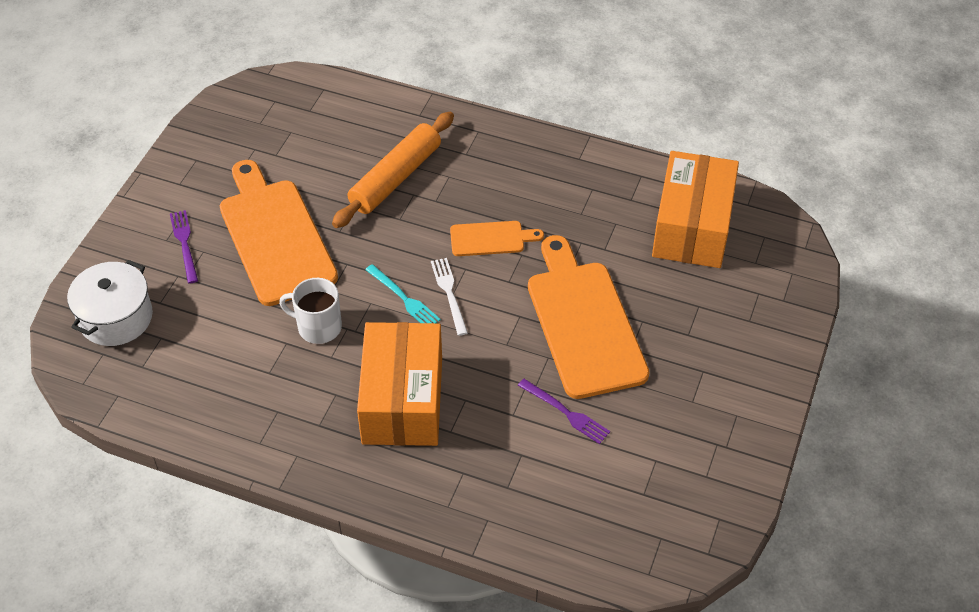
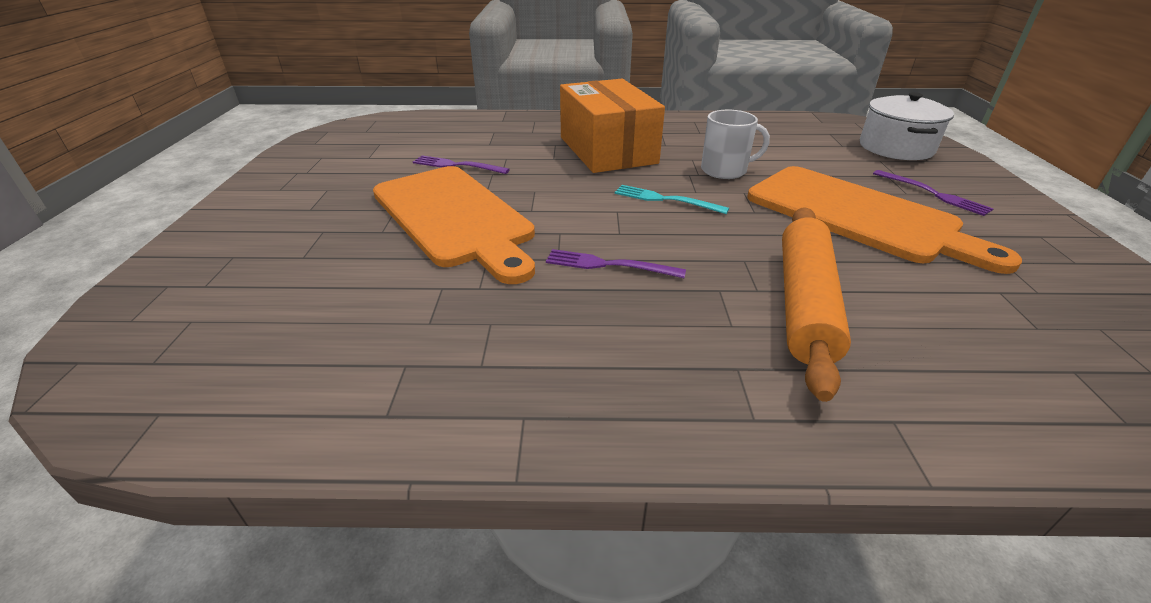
camera: 160 degrees right, 15 degrees down
white fork [431,258,468,336] -> none
orange cutting board [450,221,544,256] -> purple fork [546,249,686,278]
orange box [652,151,739,268] -> none

